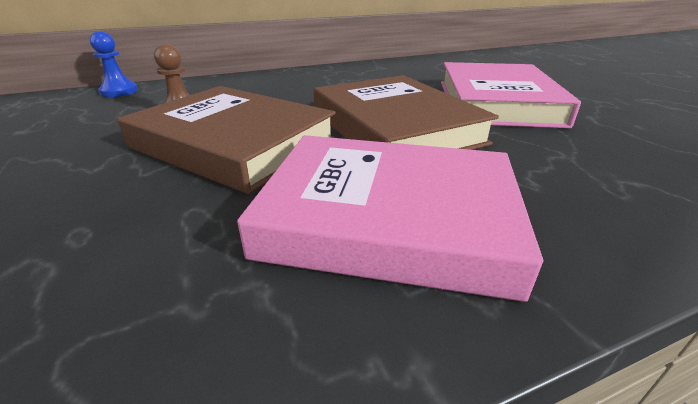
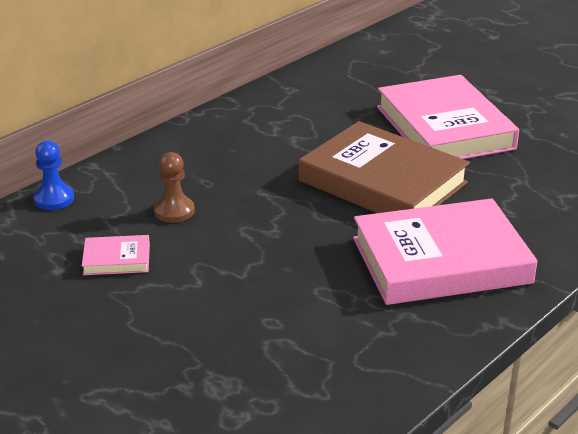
camera: 25 degrees left, 0 degrees up
brown book [118,86,336,194] -> none
none -> pink book [82,235,150,275]

